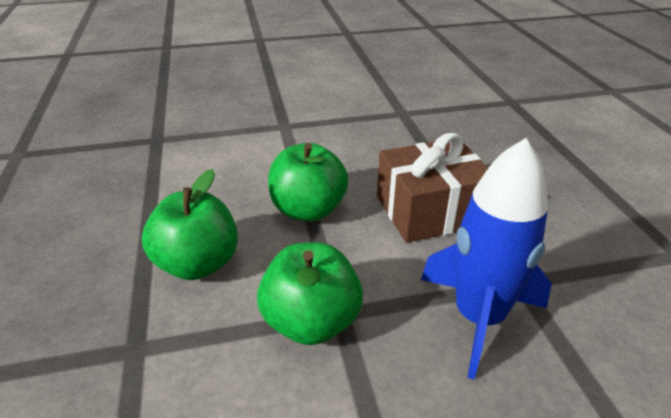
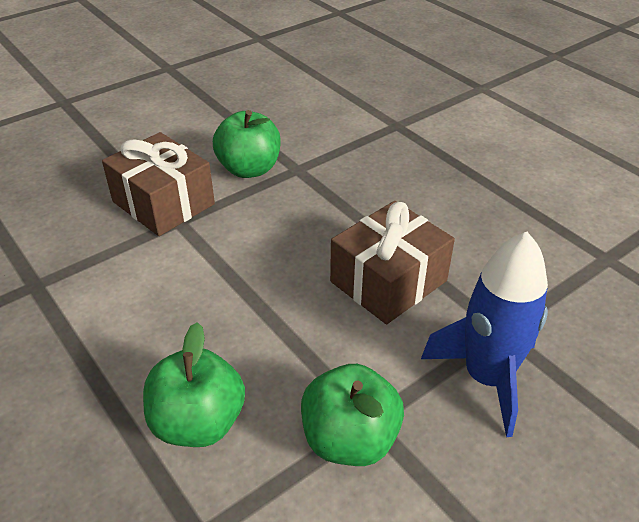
camera: 25 degrees left, 5 degrees up
green apple [268,143,348,221] -> green apple moved to [213,110,281,178]
none -> brown gift [102,132,215,236]

